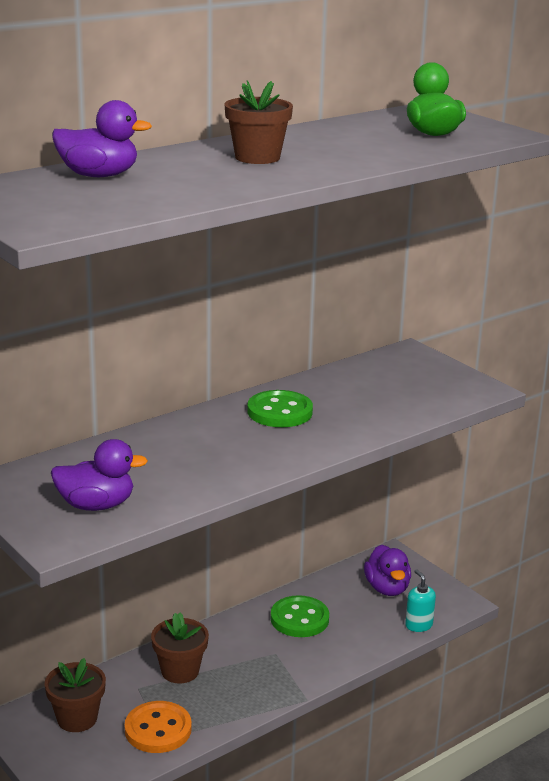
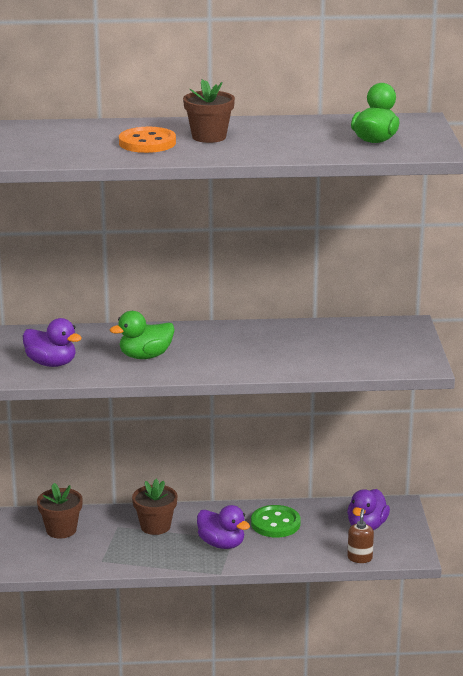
camera: 35 degrees right, 0 degrees up
purple duck [52,100,152,177] -> purple duck moved to [197,505,250,549]
orange button [124,701,192,753] -> orange button moved to [119,127,176,153]
green button [247,390,313,427] -> none
turquoise soap dispenser [405,569,436,632] -> brown soap dispenser [347,509,374,563]
none -> green duck [110,311,174,359]

